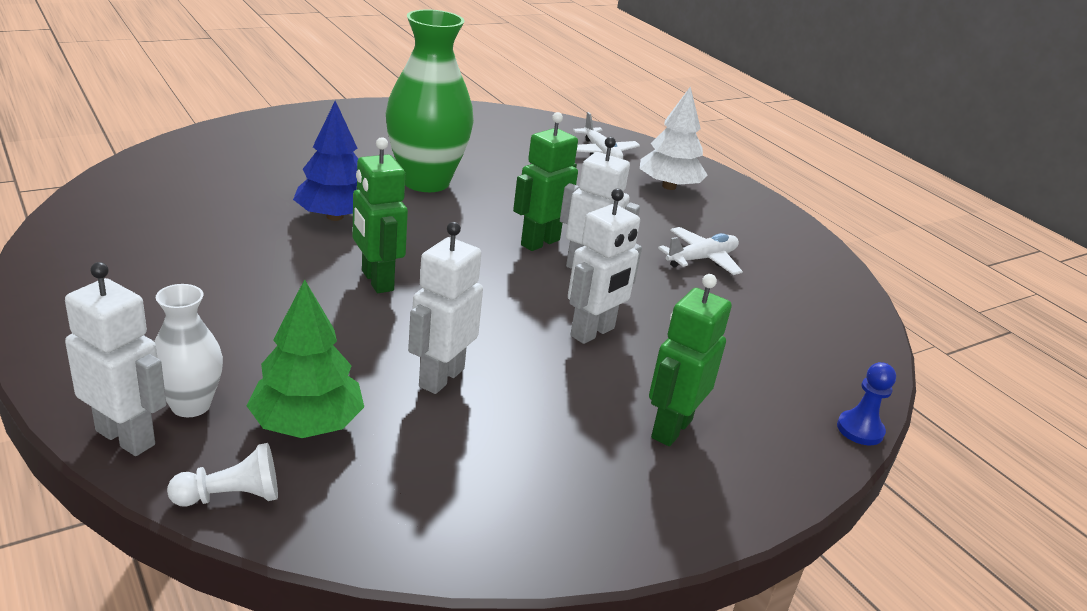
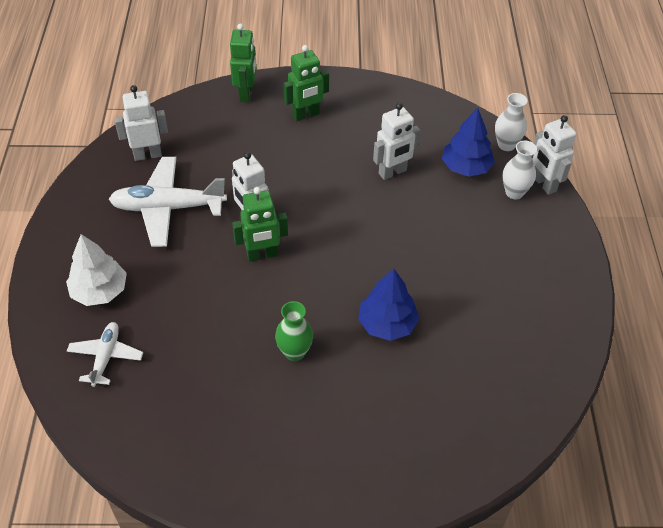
camera: 145 degrees left, 20 degrees up
white pawn [167,443,278,507] -> white vase [495,93,527,151]
green tree [246,279,364,438] -> blue tree [442,108,495,177]
green robot [353,137,408,293] -> green robot moved to [230,24,257,102]
green vase [386,10,474,192] -> green vase [275,301,313,361], size x0.52
white robot [568,188,642,344] -> white robot moved to [114,85,168,161]
white plane [658,227,743,275] -> white plane [109,157,227,247], size x1.77
blue pawn [837,362,896,445] -> none

